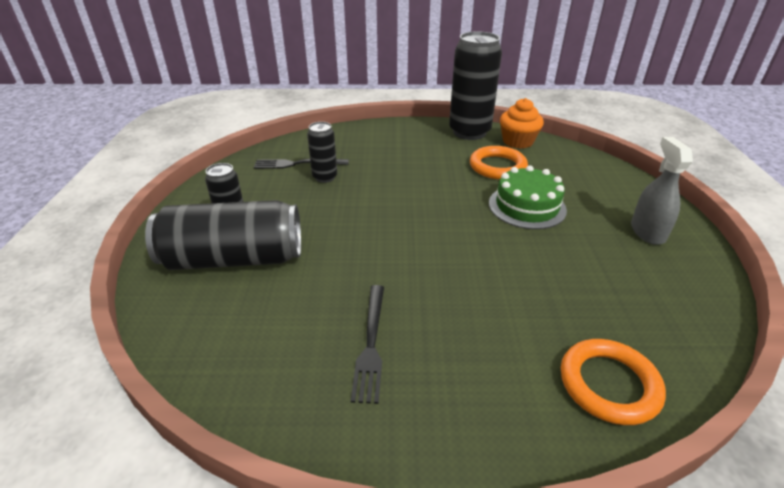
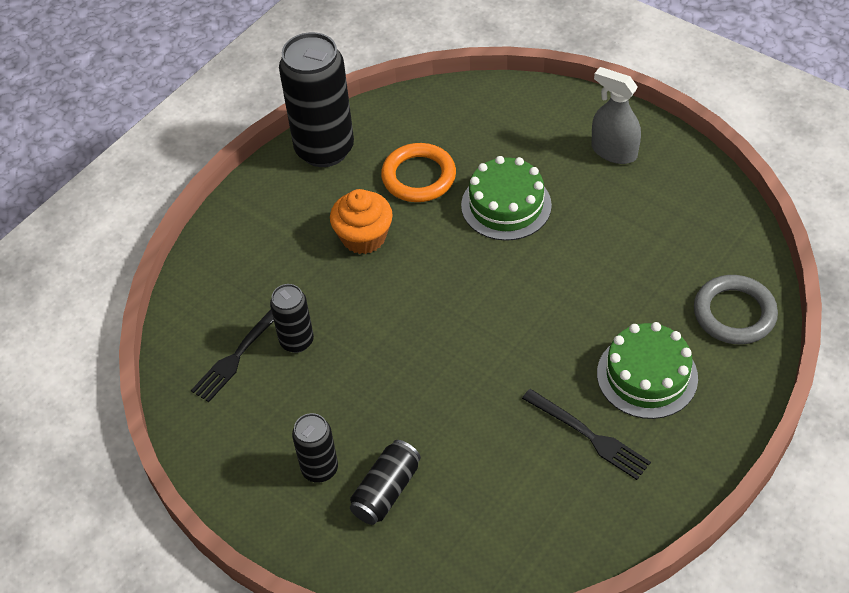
camera: 50 degrees left, 15 degrees up
black can [145,200,301,270] -> black can [350,440,421,525], size x0.52
orange cupcake [500,98,544,149] -> orange cupcake moved to [330,189,393,254]
orange ring [561,339,666,425] -> grey ring [694,275,778,344]
none -> green cake [597,322,698,419]

